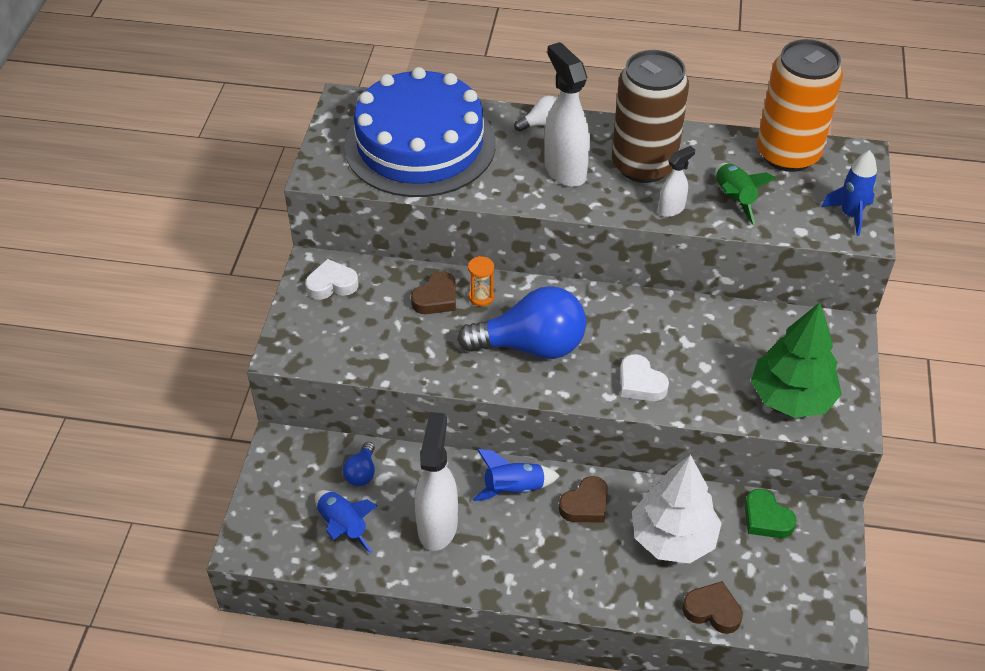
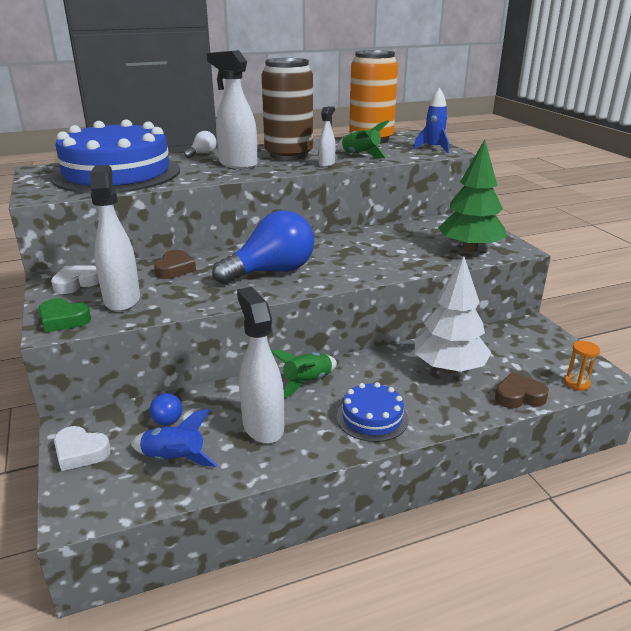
camera: 30 degrees left, 20 degrees down
orange hourglass [468,256,494,306] -> orange hourglass moved to [564,341,600,391]
blue rocket [473,449,560,501] -> green rocket [271,350,337,398]
brown heart [559,476,608,523] -> none
white heart [620,354,669,401] -> white heart moved to [54,426,111,471]
green heart [745,489,797,538] -> green heart moved to [39,298,91,333]
none -> white spray bottle [90,165,140,312]
none -> blue cake [337,382,409,442]

